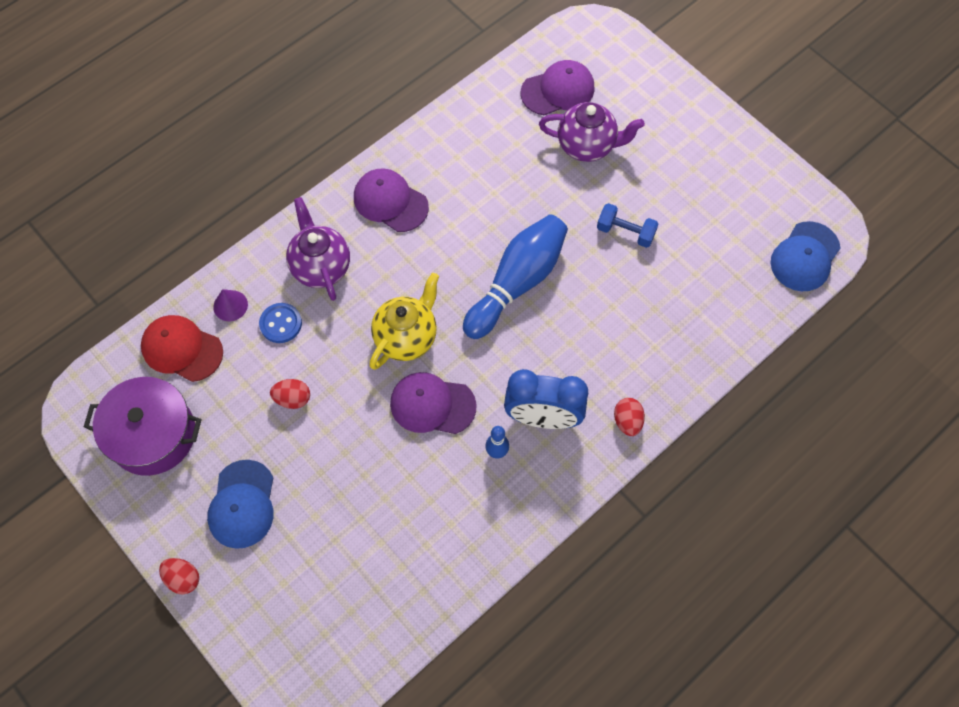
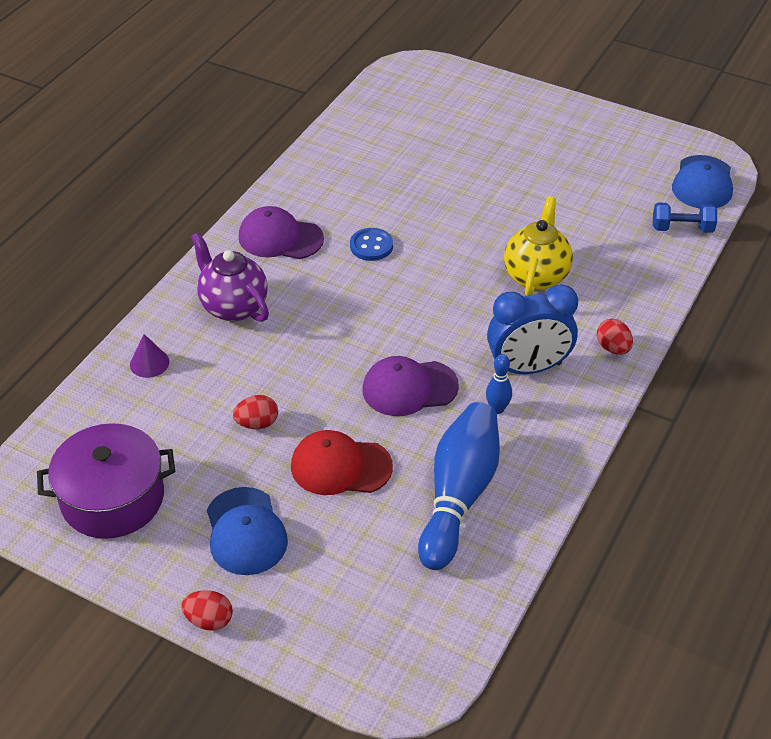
camera: 20 degrees left, 20 degrees down
red cap [141,315,223,382] -> red cap moved to [291,430,393,495]
blue button [259,303,302,343] -> blue button moved to [350,228,393,261]
yellow teapot [369,273,439,370] -> yellow teapot moved to [504,196,573,296]
blue bowling pin [463,214,568,339] -> blue bowling pin moved to [418,402,500,570]
purple cap [521,60,594,115] -> none
purple teapot [539,102,645,162] -> none
blue dumbbell [597,203,658,248] -> blue dumbbell moved to [653,202,717,233]

